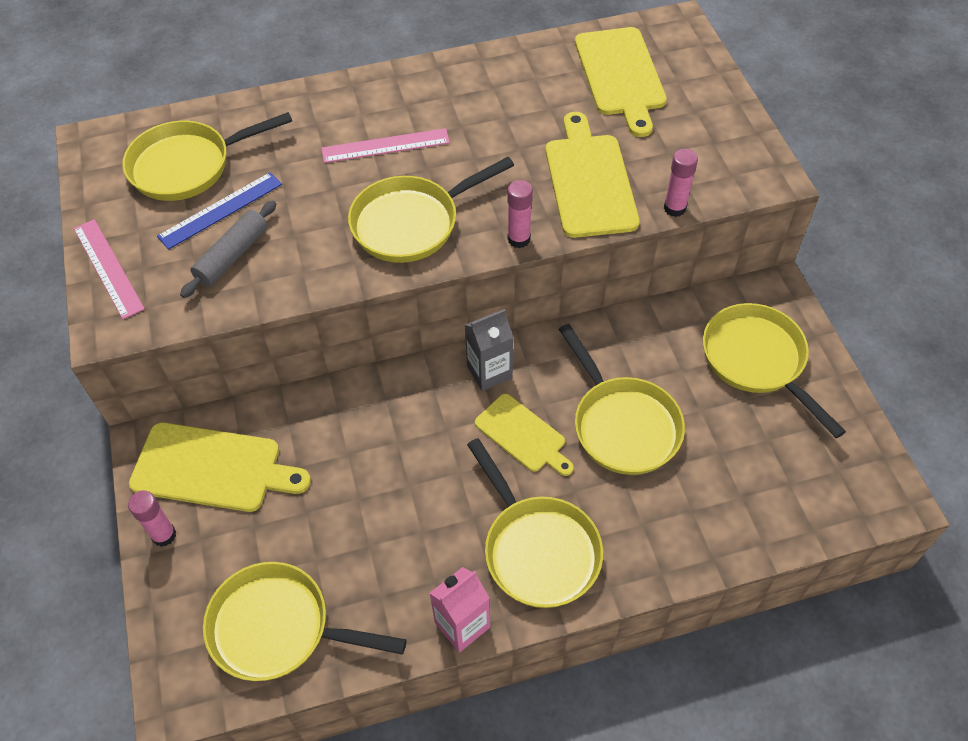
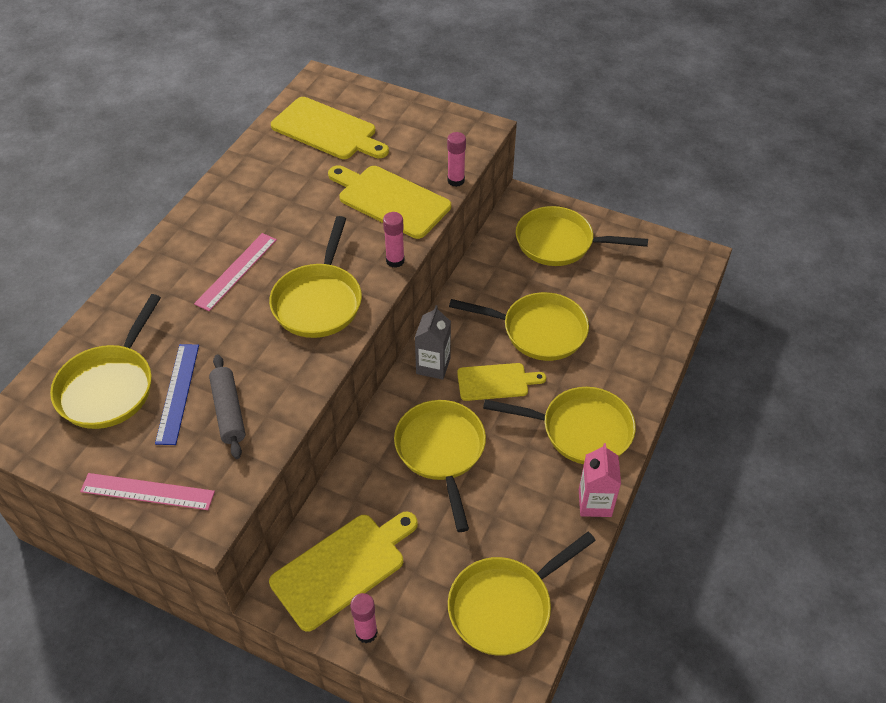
camera: 50 degrees left, 5 degrees down
none -> yellow pan [394,400,486,532]

